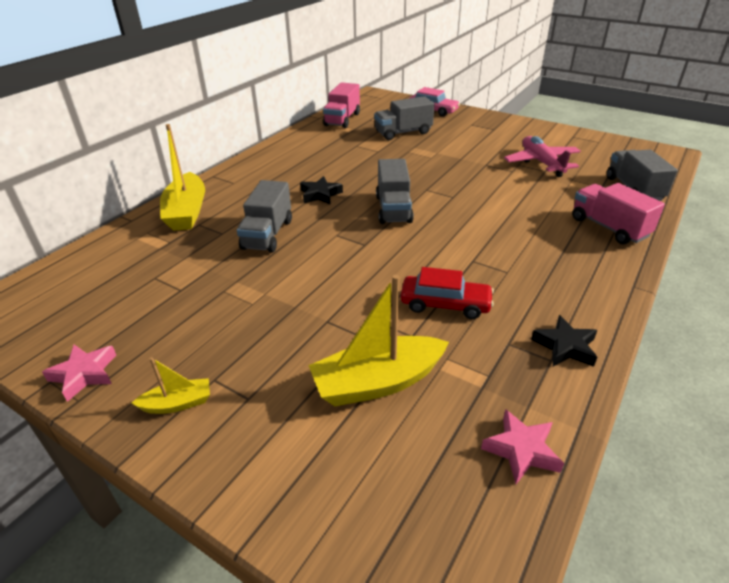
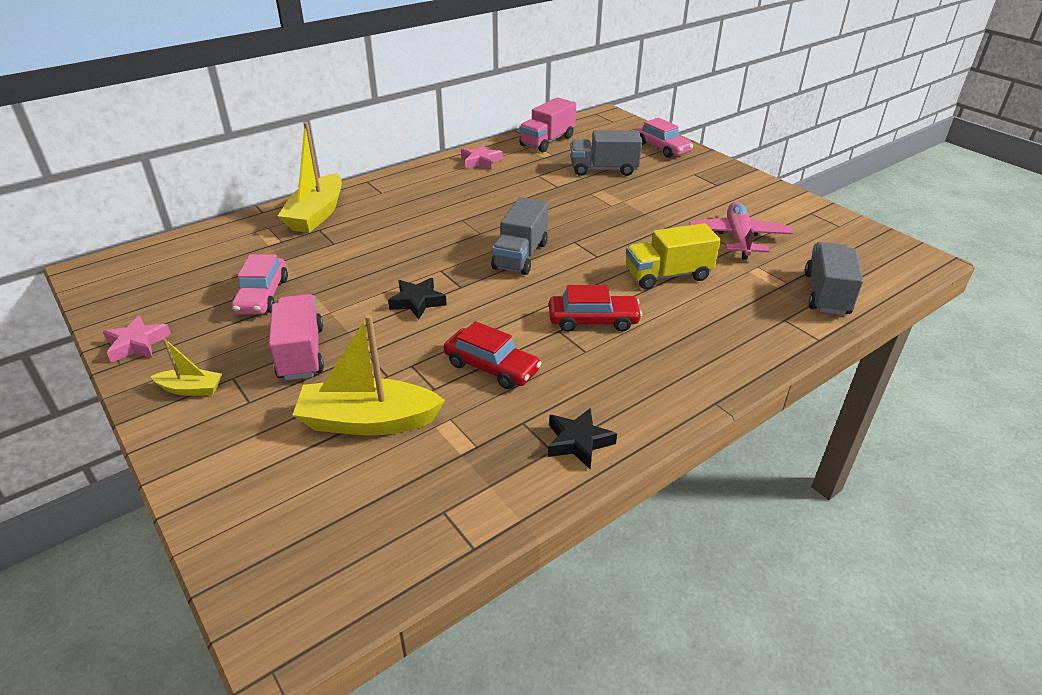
camera: 20 degrees right, 0 degrees up
grey truck [237,180,292,252] -> none
black star [300,176,343,205] -> black star moved to [388,278,447,319]
pink star [481,409,564,484] -> pink star moved to [461,144,503,170]
pink truck [572,183,665,244] -> pink truck moved to [269,294,324,380]
none -> pink car [231,254,288,315]
none -> red car [549,285,642,332]
none -> yellow truck [626,223,721,290]

